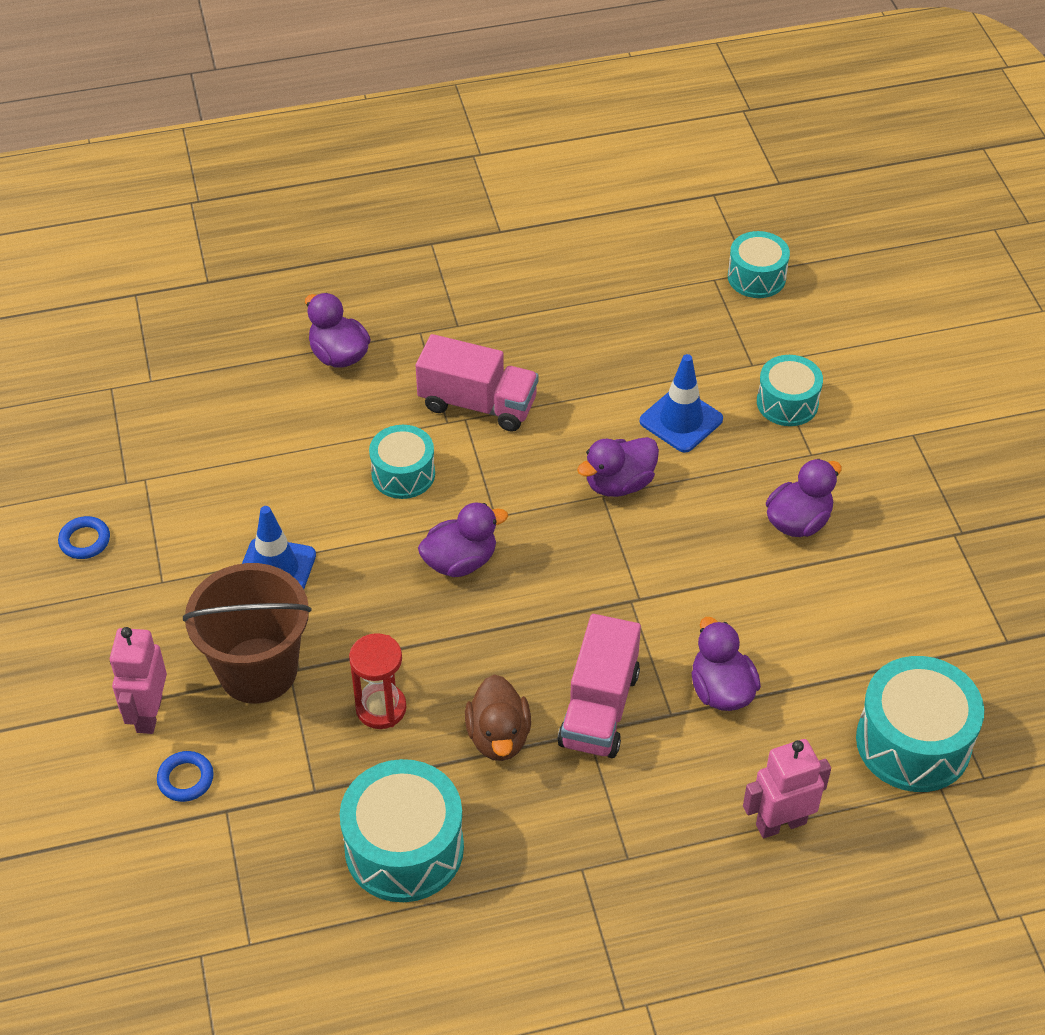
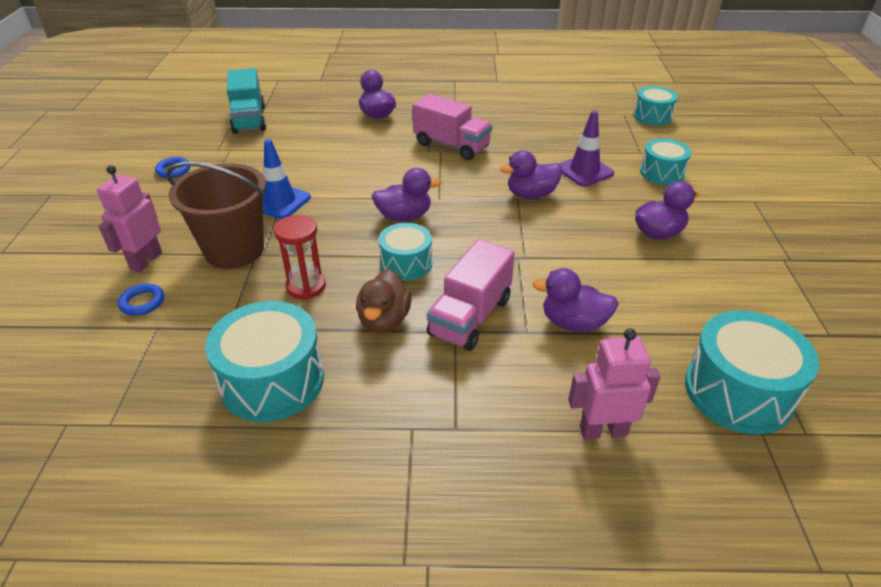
camera: 15 degrees right, 10 degrees down
turquoise drum [369,425,435,499] -> turquoise drum moved to [378,223,432,280]
blue traffic cone [640,354,723,453] -> purple traffic cone [558,110,614,186]
purple duck [691,617,761,711] -> purple duck turned 75 degrees counterclockwise [532,268,619,332]
none -> turquoise truck [227,68,266,134]

